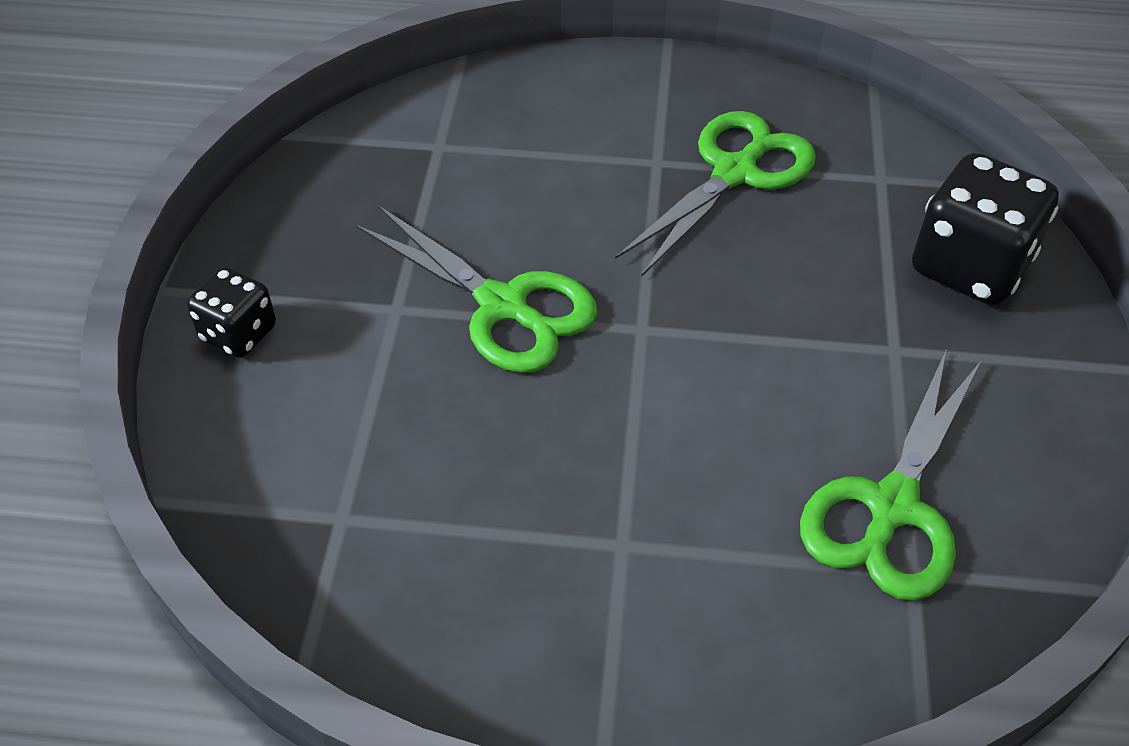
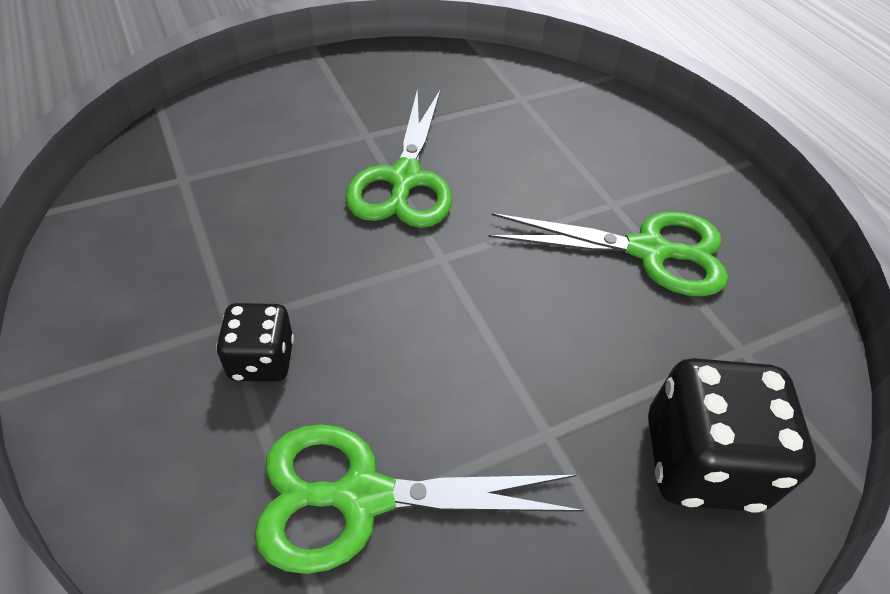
camera: 55 degrees right, 0 degrees up
black dice [187,267,276,358] -> black dice moved to [216,303,294,382]

